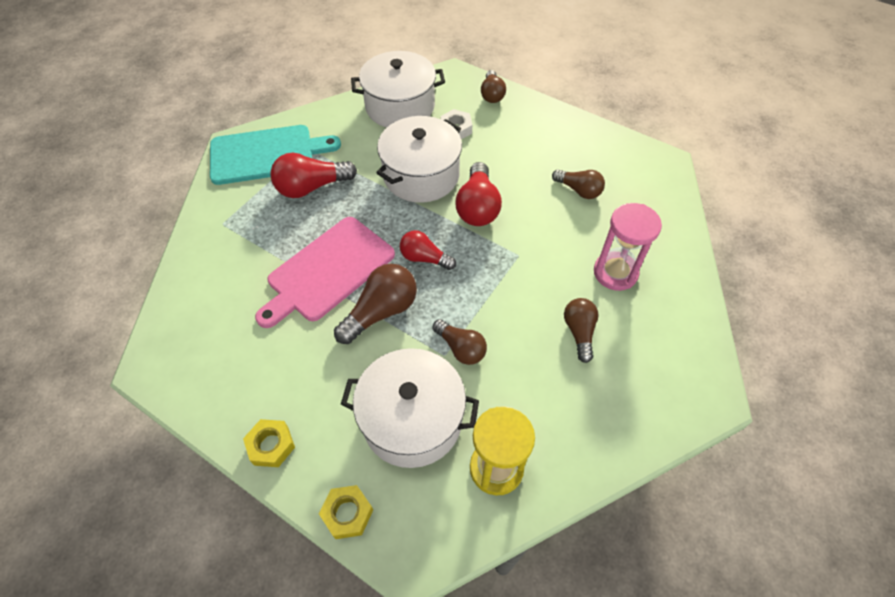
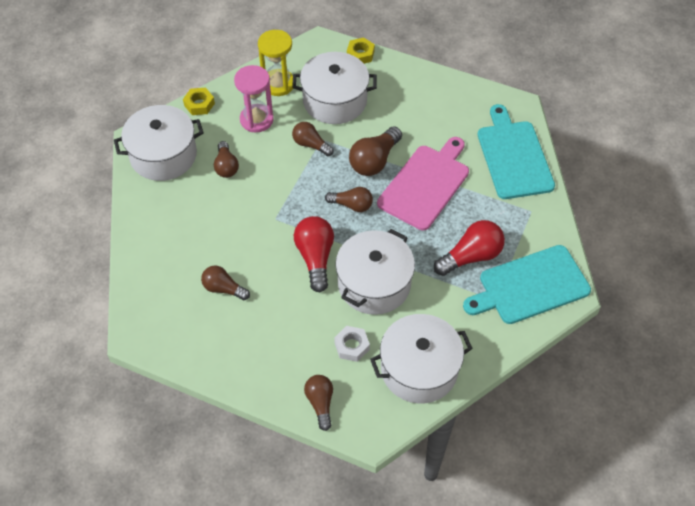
camera: 170 degrees right, 0 degrees up
yellow nut [243,419,295,467] -> yellow nut moved to [183,88,215,115]
red light bulb [400,230,456,270] -> brown light bulb [325,187,373,212]
pink hourglass [594,203,662,291] -> pink hourglass moved to [234,65,274,132]
none -> white pot [114,105,204,181]
none -> turquoise cutting board [478,104,555,199]

